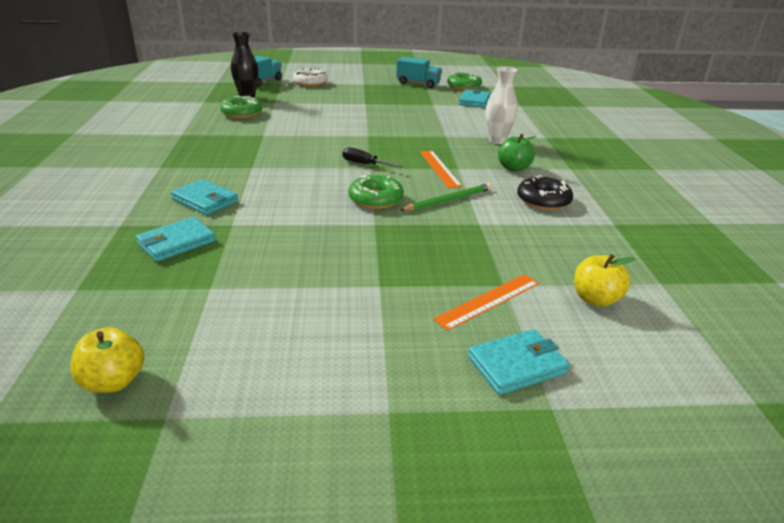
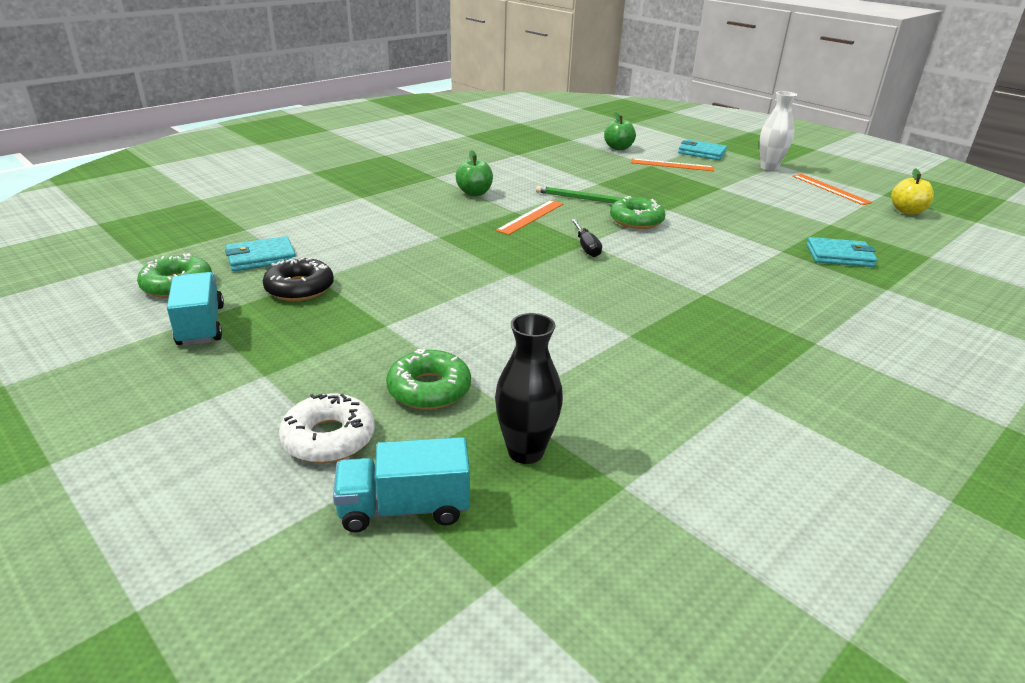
camera: 130 degrees left, 0 degrees up
turquoise wallet [171,179,238,215] -> none
green donut [220,96,262,118] -> green donut moved to [386,349,471,410]
white vase [486,67,518,144] -> white vase moved to [760,91,797,171]
black donut [517,175,573,210] -> black donut moved to [263,257,334,301]
yellow apple [574,254,635,307] -> green apple [604,112,636,150]
none -> orange ruler [792,174,873,205]

